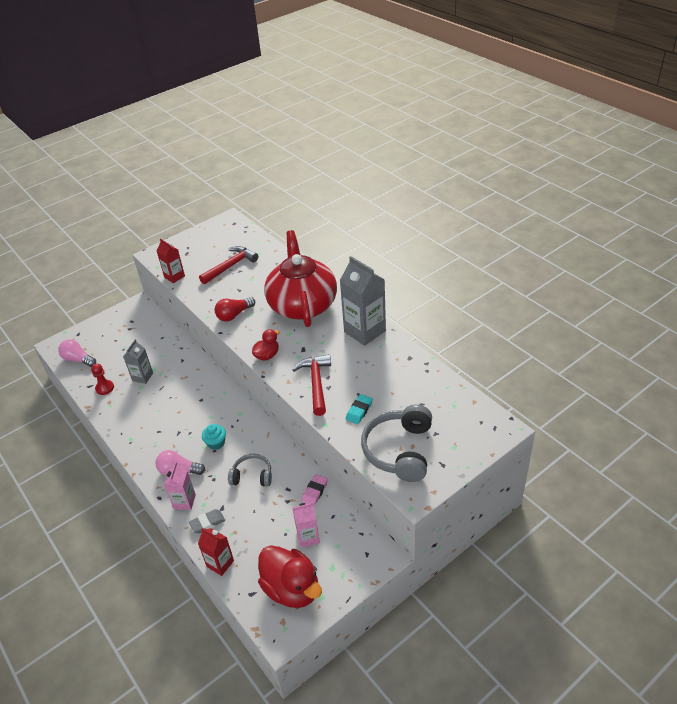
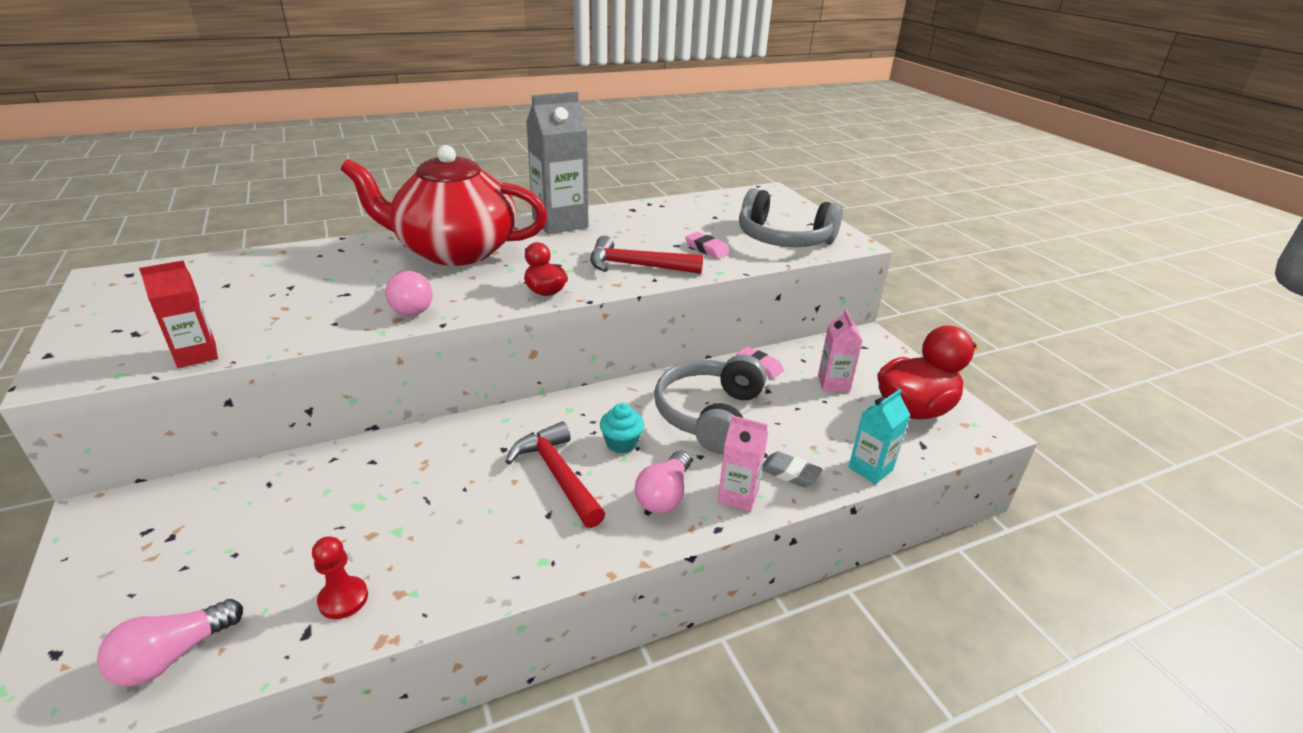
camera: 80 degrees left, 10 degrees down
grey carton [123,339,153,384] -> none
grey eraser [189,509,225,534] -> grey eraser turned 45 degrees counterclockwise [762,451,823,487]
red carton [198,528,234,576] -> turquoise carton [848,389,910,484]
red hammer [199,246,259,284] -> red hammer moved to [505,422,605,528]
red light bulb [215,297,255,322] -> pink light bulb [385,271,433,316]
grey headphones [228,454,272,487] -> grey headphones [654,354,767,454], size x1.70
turquoise eraser [346,394,373,424] -> pink eraser [685,232,730,258]

